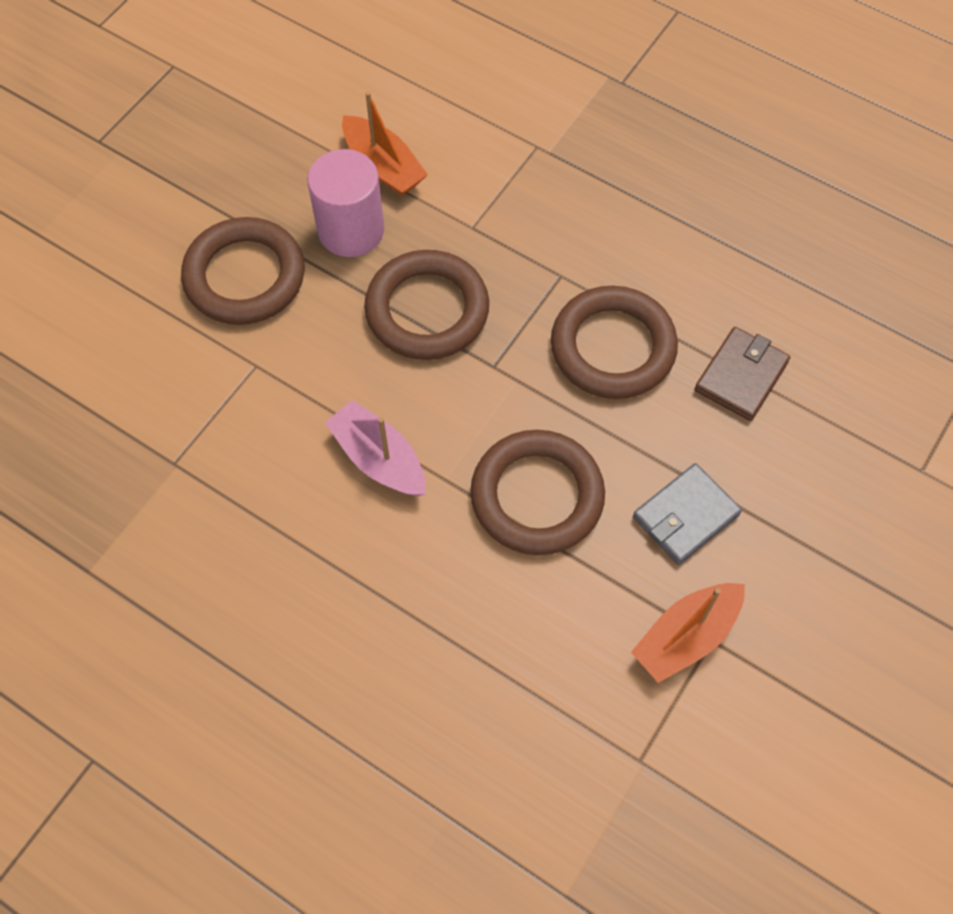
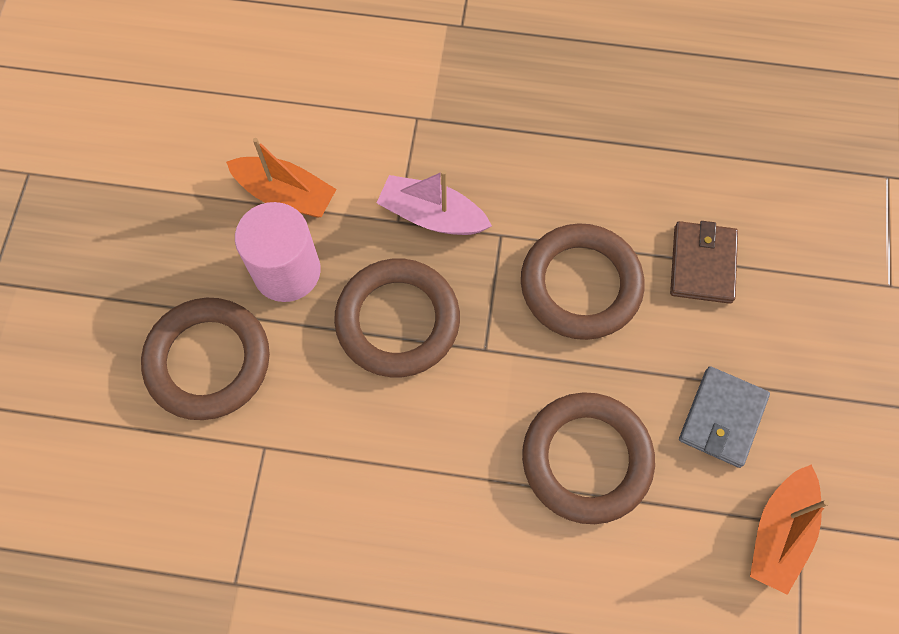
camera: 25 degrees left, 5 degrees up
pink boat [325,400,426,496] -> pink boat moved to [377,170,492,235]

